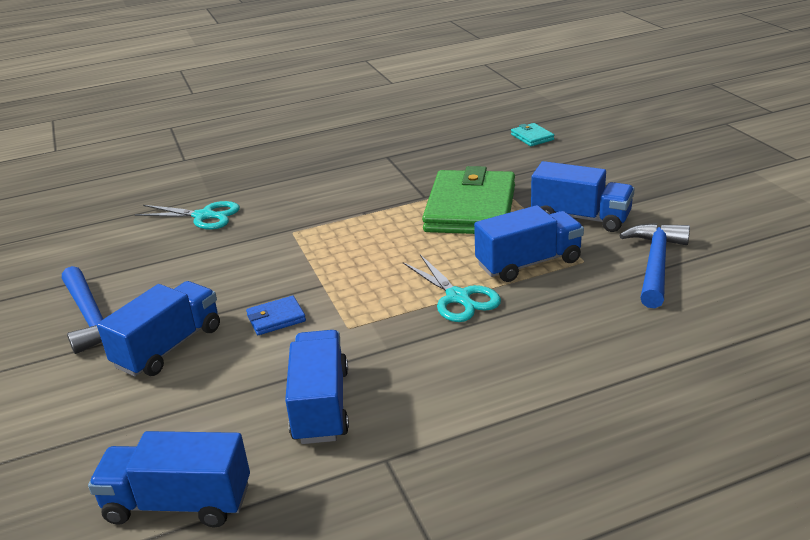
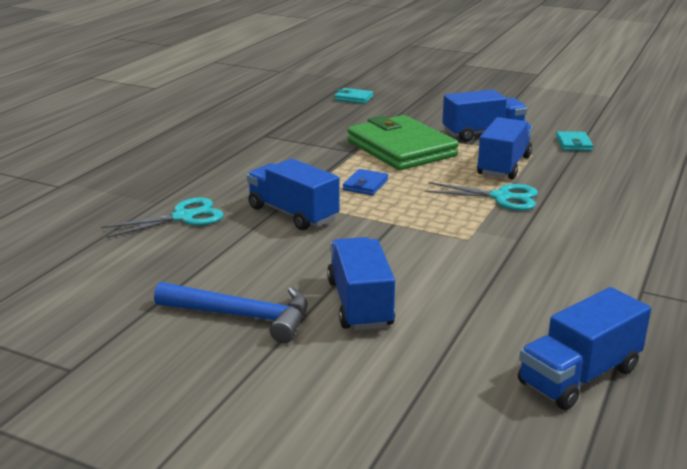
camera: 45 degrees left, 5 degrees down
blue wallet [246,296,306,335] -> blue wallet moved to [343,169,388,195]
blue truck [285,330,349,444] -> blue truck moved to [247,159,340,230]
blue hammer [619,223,690,308] -> turquoise wallet [556,131,593,151]

